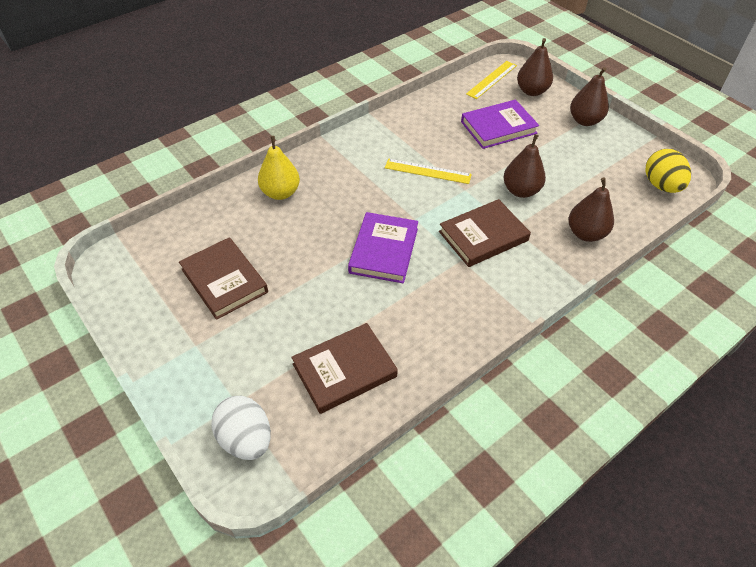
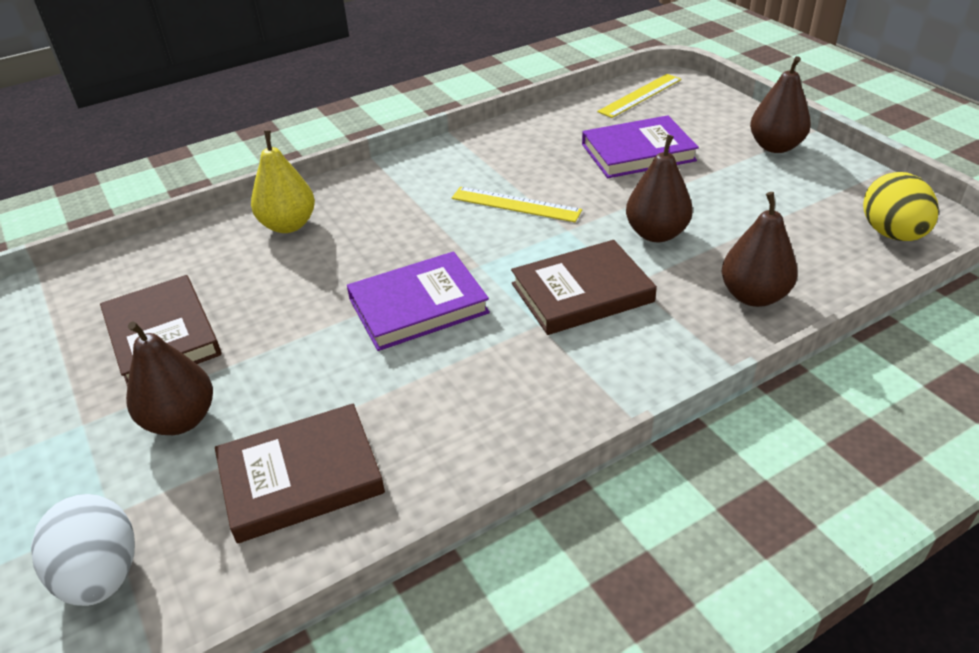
camera: 10 degrees right, 10 degrees down
purple book [348,212,418,283] -> purple book turned 45 degrees clockwise [347,251,490,351]
brown pear [517,38,553,96] -> brown pear moved to [126,322,213,435]

